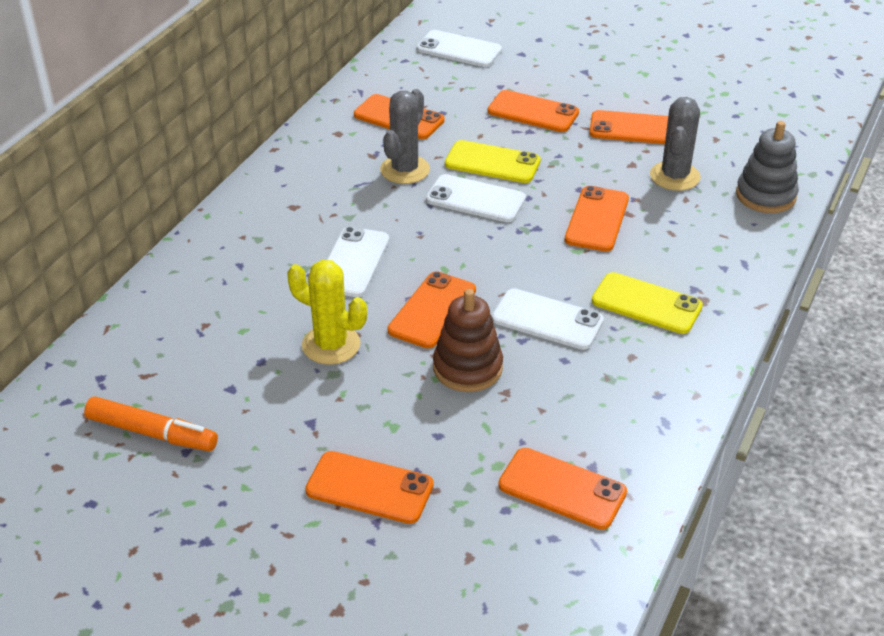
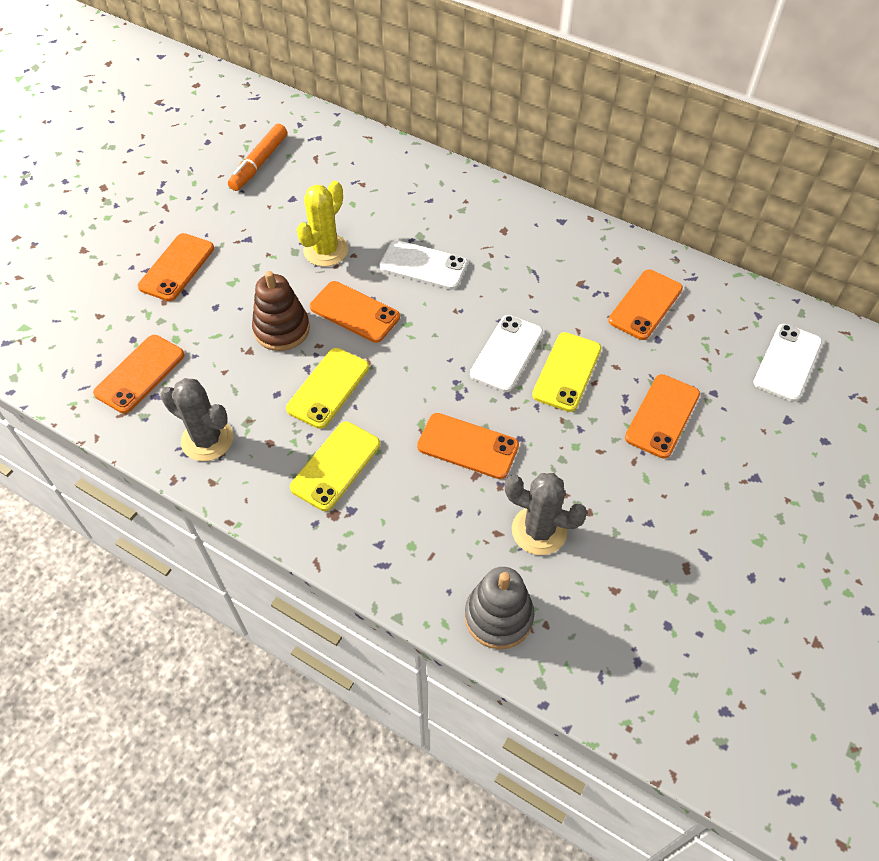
camera: 95 degrees right, 15 degrees up
grey cactus [380,89,430,184] -> grey cactus moved to [160,378,233,461]
white phone [492,289,604,350] -> yellow phone [286,348,369,429]
orange phone [589,110,668,144] -> none

